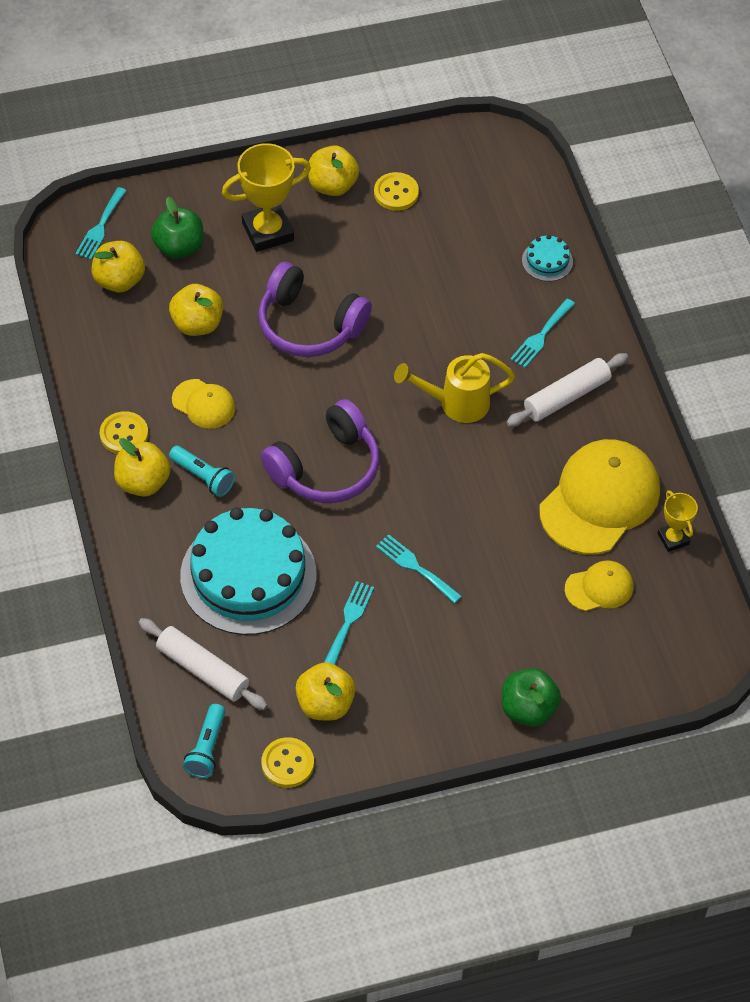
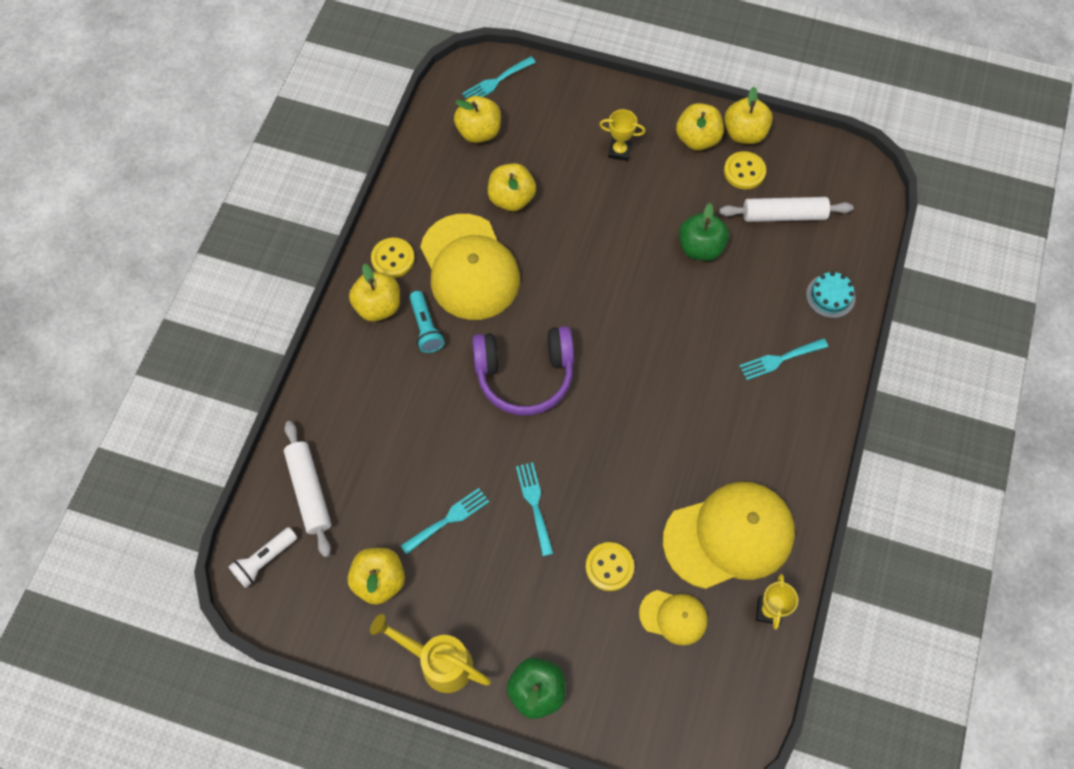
camera: 35 degrees right, 10 degrees up
green apple [151,197,204,259] -> green apple moved to [679,203,729,261]
yellow cap [172,379,235,429] -> yellow cap [420,214,520,320], size x2.00
turquoise cake [180,507,317,635] -> none
turquoise flashlight [183,704,225,778] -> white flashlight [228,527,297,588]
yellow trophy [222,143,311,252] -> yellow trophy [599,109,646,161], size x0.55
purple headphones [258,262,372,357] -> none
yellow button [261,737,314,788] -> yellow button moved to [586,542,634,591]
yellow watering can [394,353,515,423] -> yellow watering can moved to [370,614,491,693]
white rolling pin [506,353,628,427] -> white rolling pin moved to [719,197,853,222]
none -> yellow apple [724,87,773,144]

